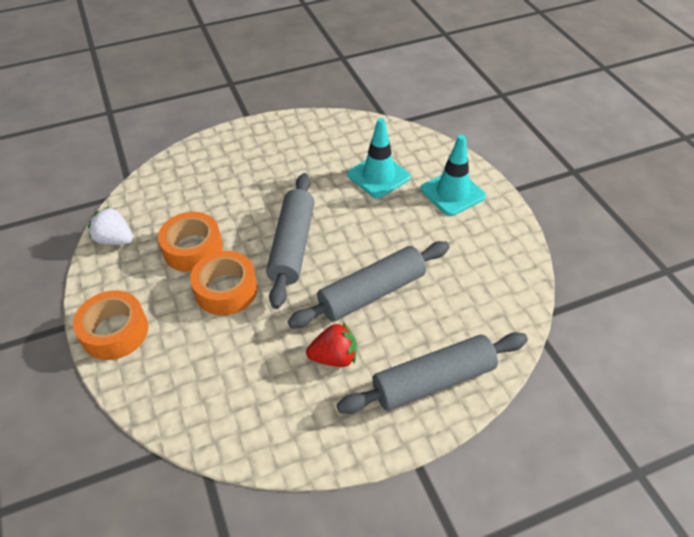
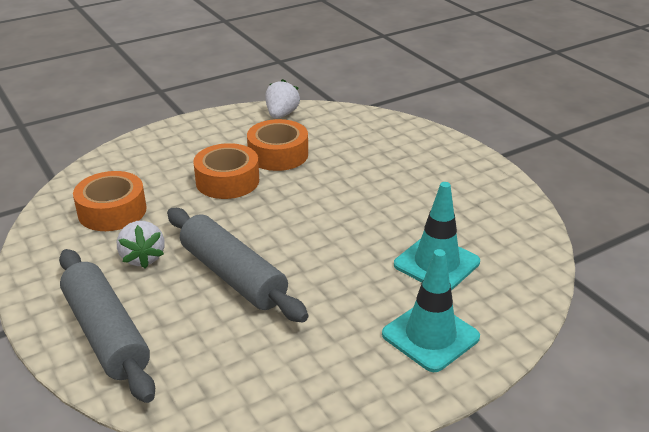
camera: 80 degrees right, 15 degrees down
orange tape [73,290,148,360] -> orange tape moved to [73,171,147,231]
grey rolling pin [266,173,314,309] -> none
red strawberry [306,322,356,367] -> white strawberry [117,221,165,269]

